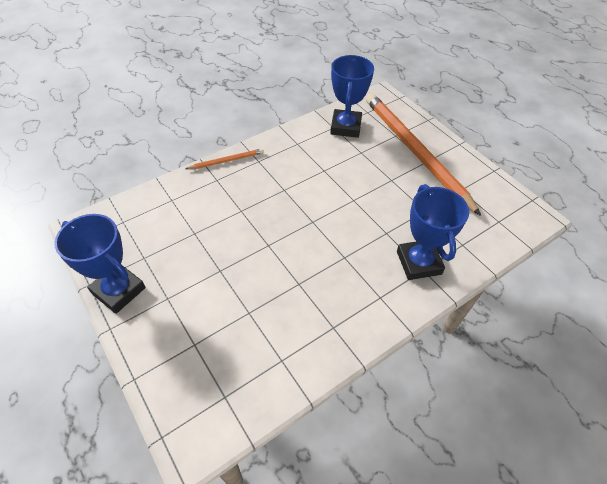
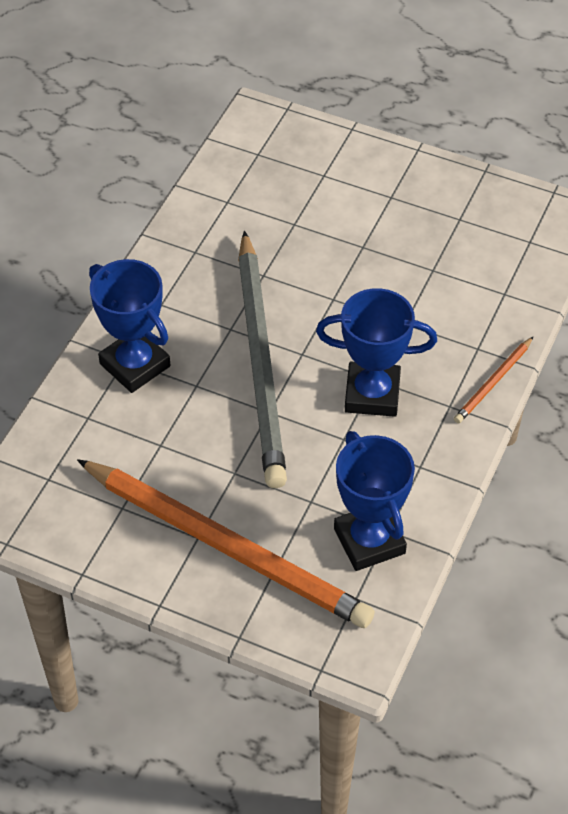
camera: 150 degrees right, 0 degrees up
blue trophy [54,214,146,314] -> blue trophy moved to [316,288,437,417]
none -> grey pencil [238,231,287,488]

